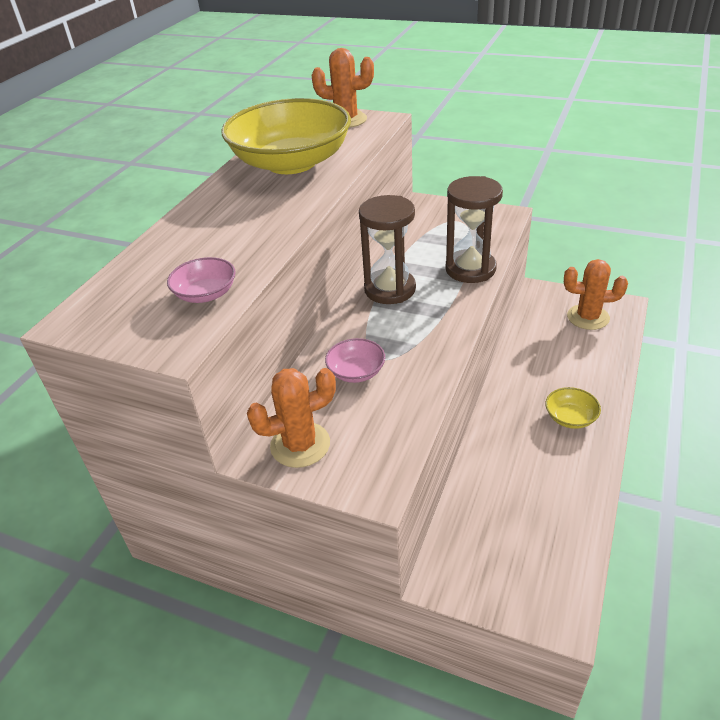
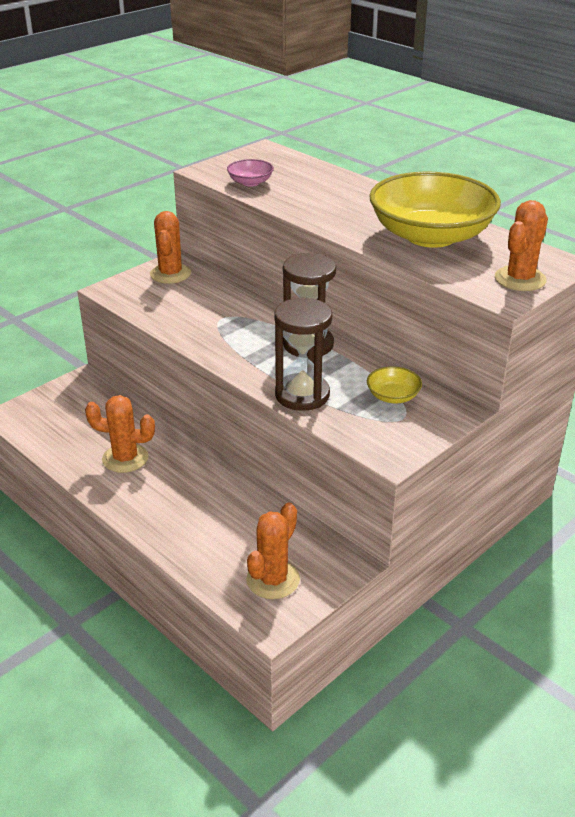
camera: 110 degrees right, 5 degrees down
pink bowl [325,338,385,383] -> none
yellow bowl [545,387,601,429] -> yellow bowl moved to [367,366,422,403]
none -> orange cactus [85,395,155,473]

